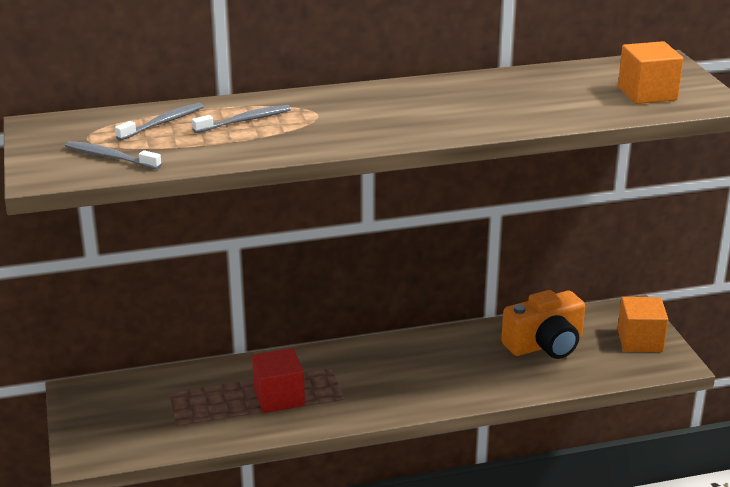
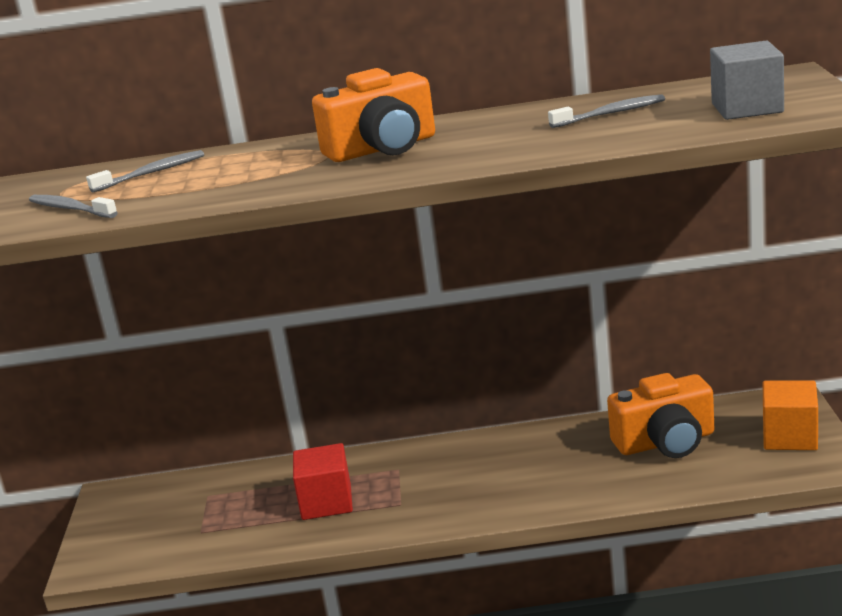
camera: 15 degrees right, 5 degrees down
grey toothbrush [192,105,291,133] -> grey toothbrush moved to [548,94,665,128]
orange cube [618,41,683,104] -> grey cube [710,41,784,120]
none -> orange camera [312,68,435,162]

